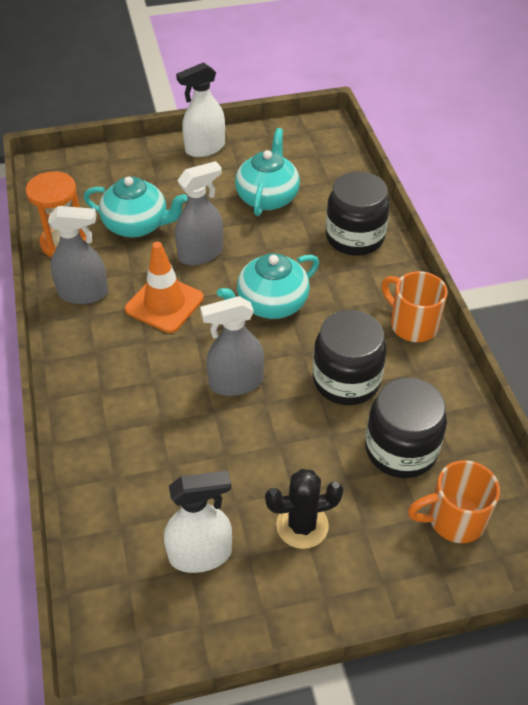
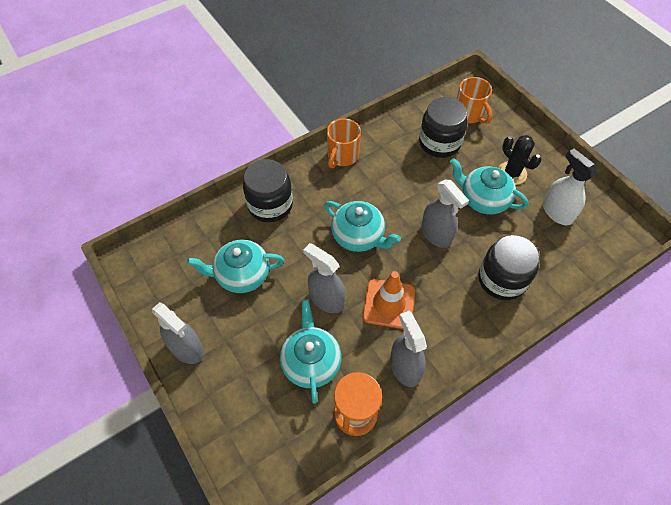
camera: 110 degrees left, 10 degrees up
white spray bottle [176,62,225,157] -> grey spray bottle [152,302,204,364]
black jar [313,310,387,405] -> black jar moved to [478,235,540,300]
none -> turquoise teapot [450,158,528,215]

